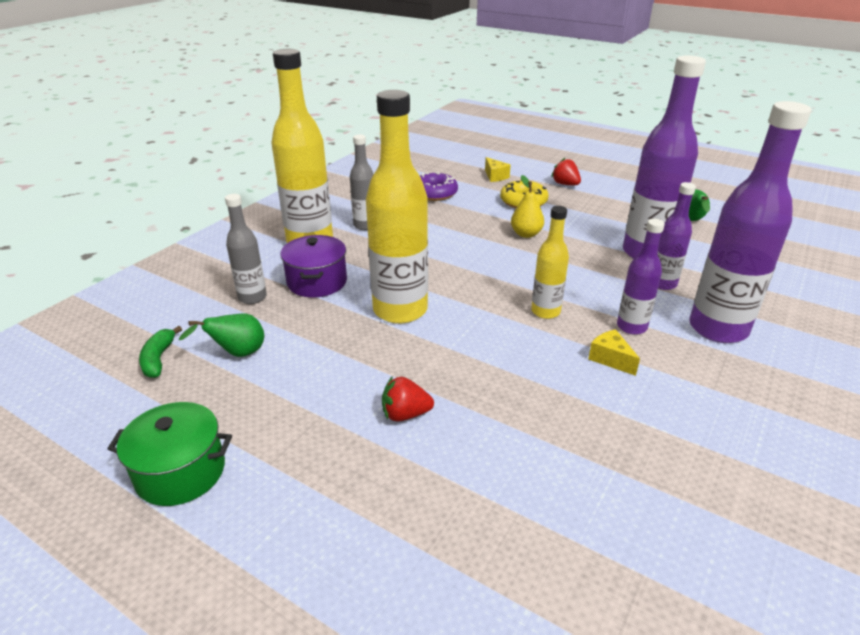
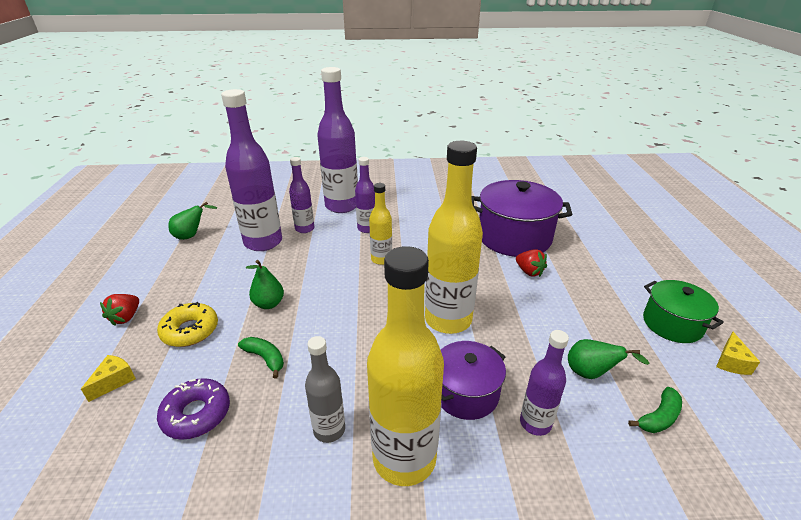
camera: 125 degrees left, 0 degrees up
grey bottle [225,194,267,304] -> purple bottle [520,330,569,436]
yellow pear [511,175,544,238] -> green pear [246,260,284,309]
yellow cheese [588,329,640,376] -> yellow cheese moved to [716,332,760,375]
none -> green banana [238,337,284,379]
none -> purple pot [471,180,573,257]

